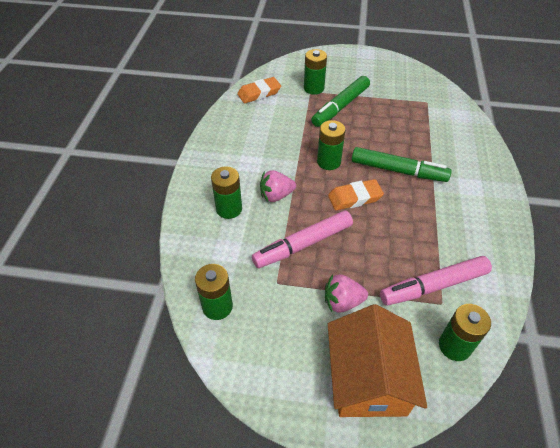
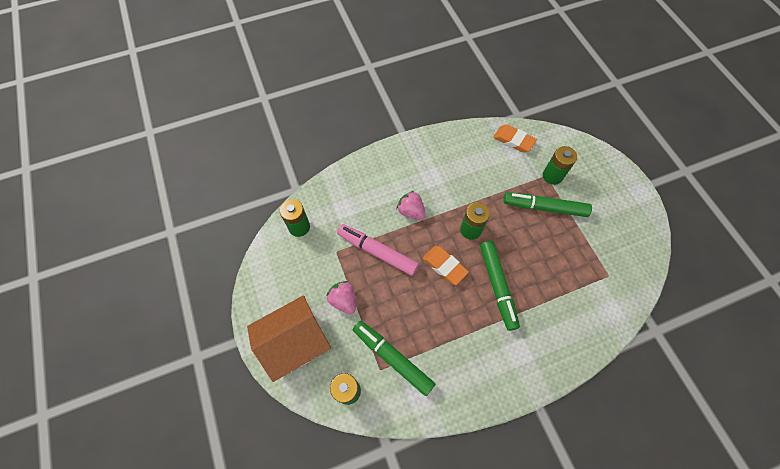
camera: 60 degrees right, 15 degrees up
green battery [211,166,242,219] -> none
pink marker [380,256,492,305] -> green marker [353,321,435,396]

